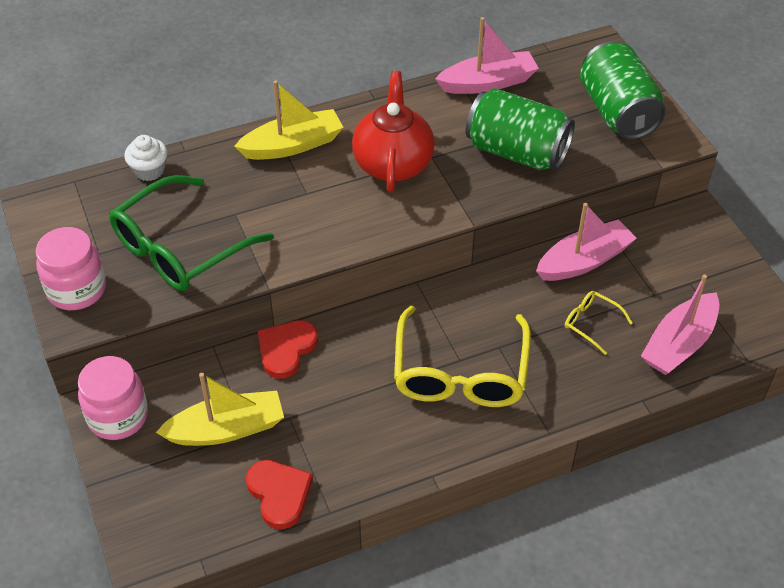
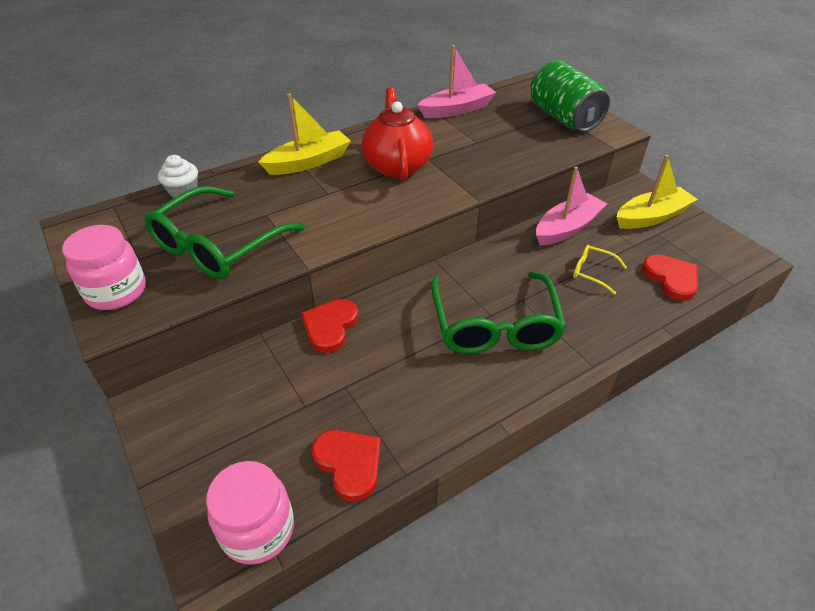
camera: 10 degrees left, 5 degrees down
pink jar [78,356,148,440] -> pink jar moved to [206,461,294,565]
yellow boat [156,373,284,446] -> yellow boat moved to [617,155,698,229]
yellow glasses [394,305,531,407] -> green glasses [431,272,566,354]
green can [465,88,575,170] -> none
pink boat [641,274,719,375] -> red heart [642,255,698,301]

